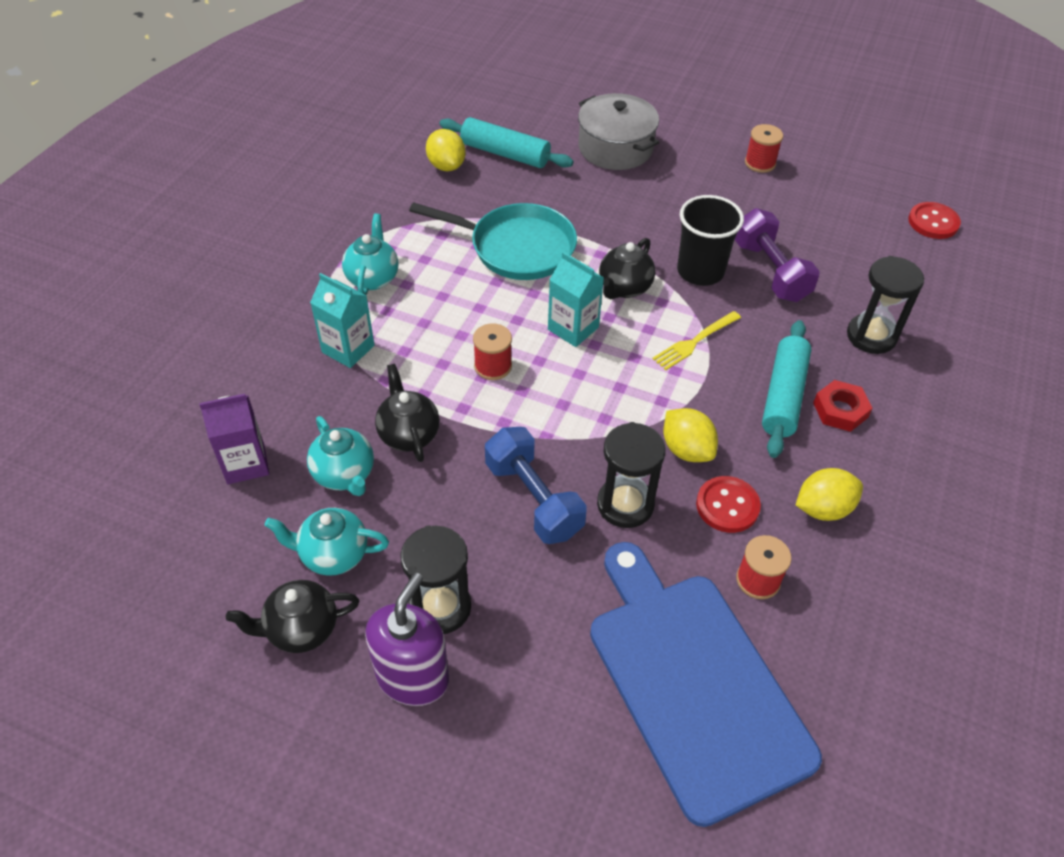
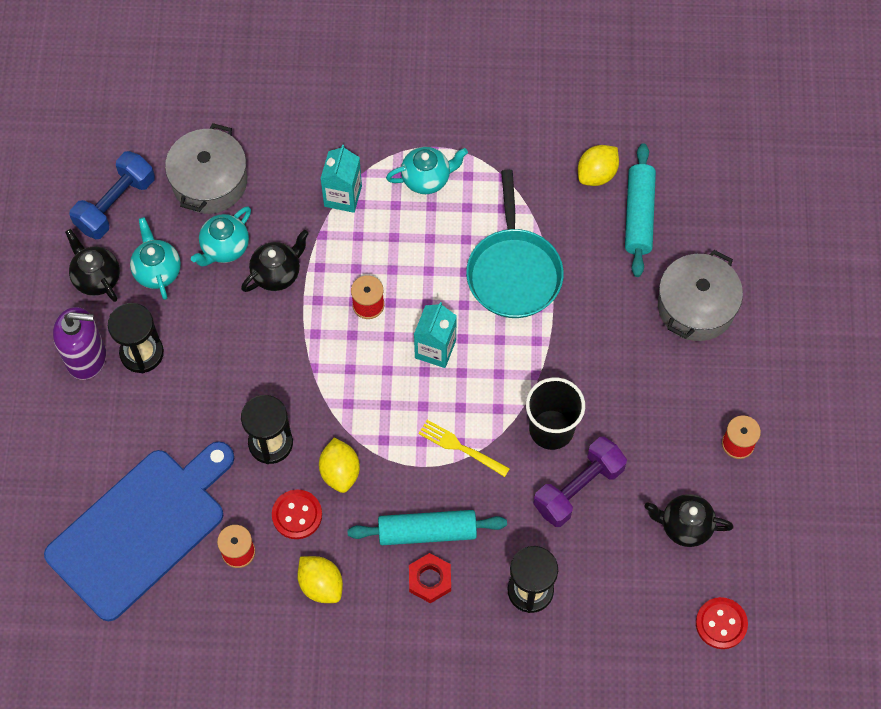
camera: 70 degrees right, 15 degrees up
purple carton [199,394,269,484] -> grey pot [165,123,247,214]
blue dumbbell [485,427,587,544] -> blue dumbbell moved to [70,151,155,239]
black teapot [599,238,655,299] -> black teapot moved to [645,494,734,547]
yellow lemon [663,408,718,462] -> yellow lemon turned 45 degrees counterclockwise [319,437,360,493]

